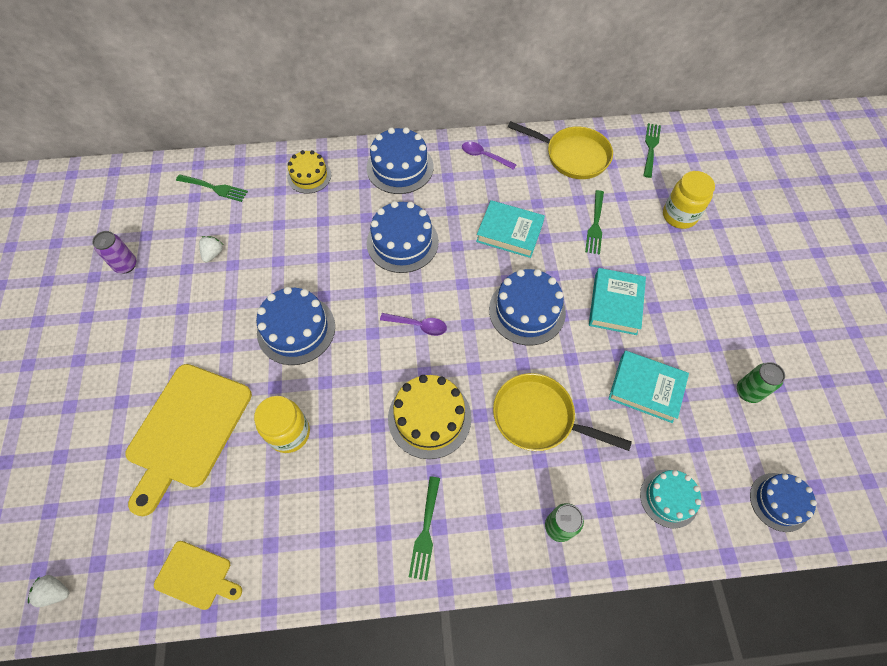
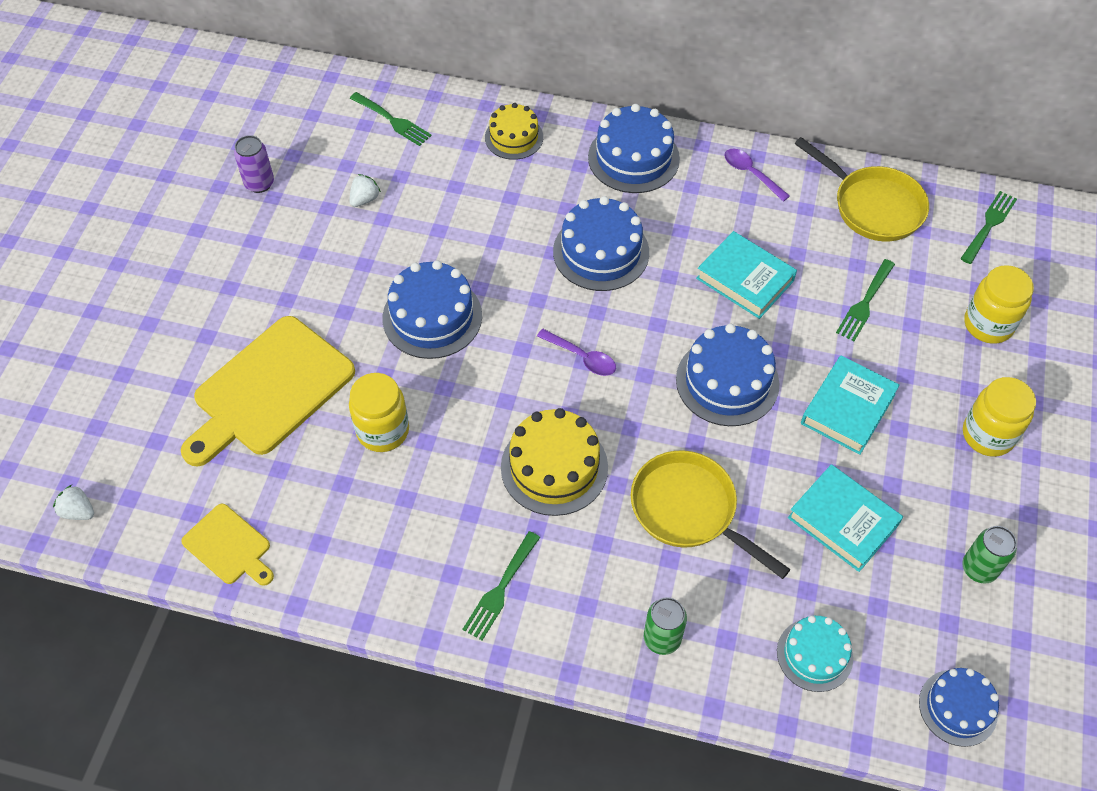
camera: 20 degrees right, 5 degrees down
none -> yellow jar [963,377,1036,457]

